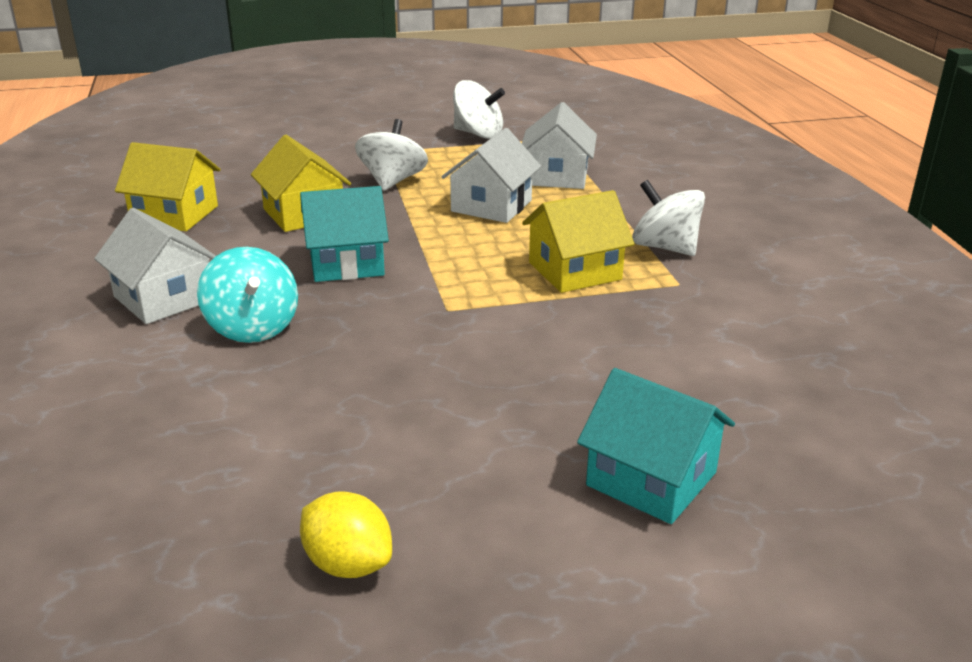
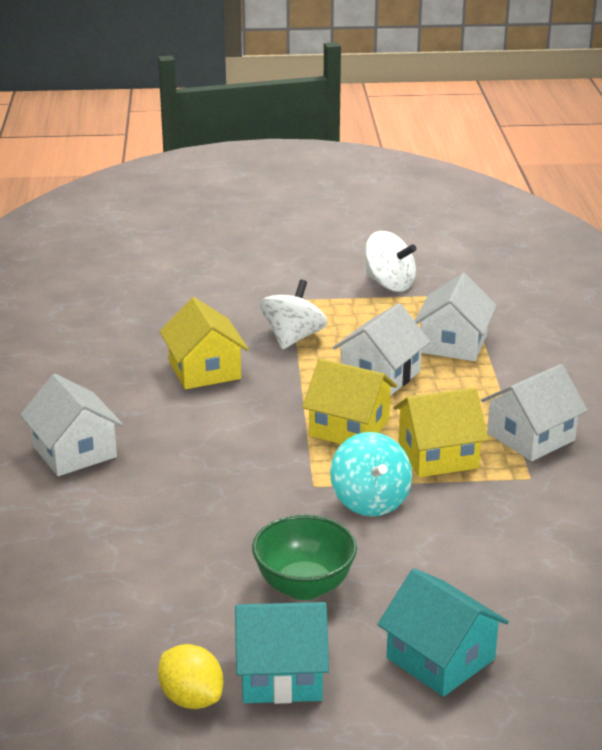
camera: 10 degrees right, 0 degrees up
yellow house [115,142,221,231] -> yellow house moved to [302,359,397,444]
turquoise spinning top [197,247,298,343] -> turquoise spinning top moved to [330,432,412,516]
turquoise house [300,186,389,282] -> turquoise house moved to [235,602,329,704]
white spinning top [632,180,705,256] -> white house [481,364,588,461]
none -> green bowl [252,514,357,600]

